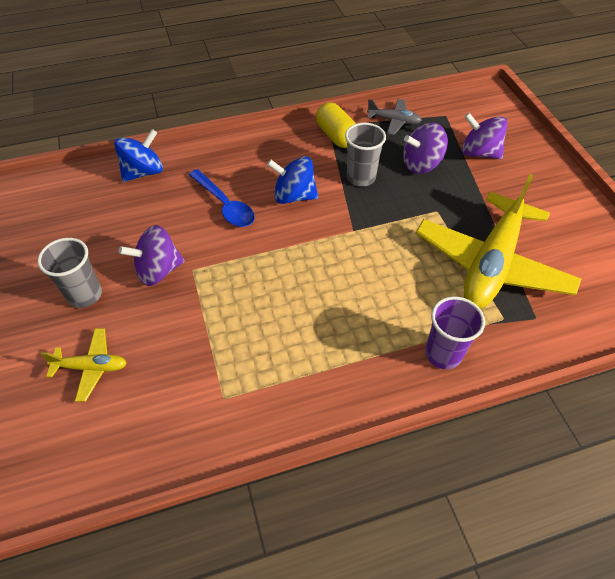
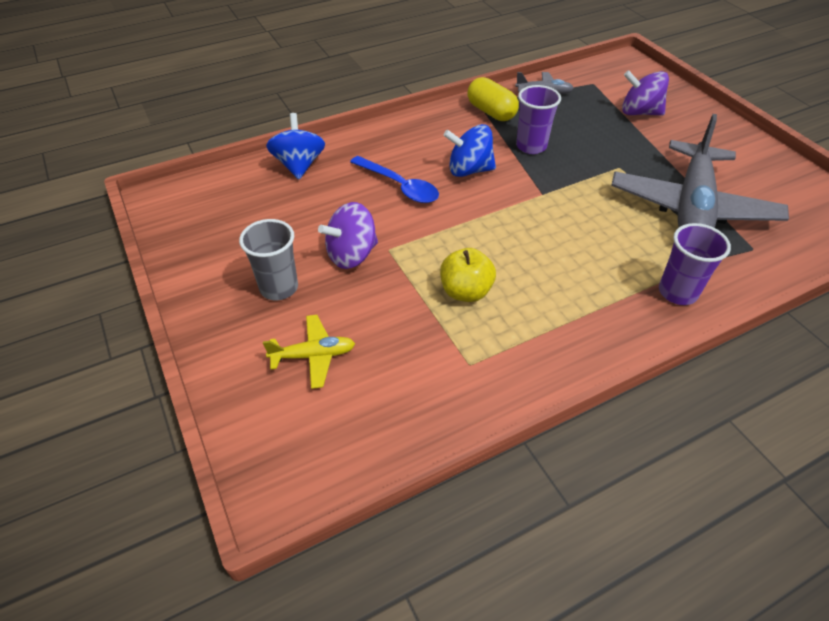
camera: 10 degrees left, 5 degrees down
blue spinning top [114,129,163,182] -> blue spinning top turned 45 degrees counterclockwise [266,113,325,179]
grey cup [345,123,386,187] -> purple cup [516,85,561,154]
purple spinning top [403,123,448,174] -> none
yellow plane [416,174,581,309] -> grey plane [611,114,789,228]
none -> yellow apple [440,248,496,302]

